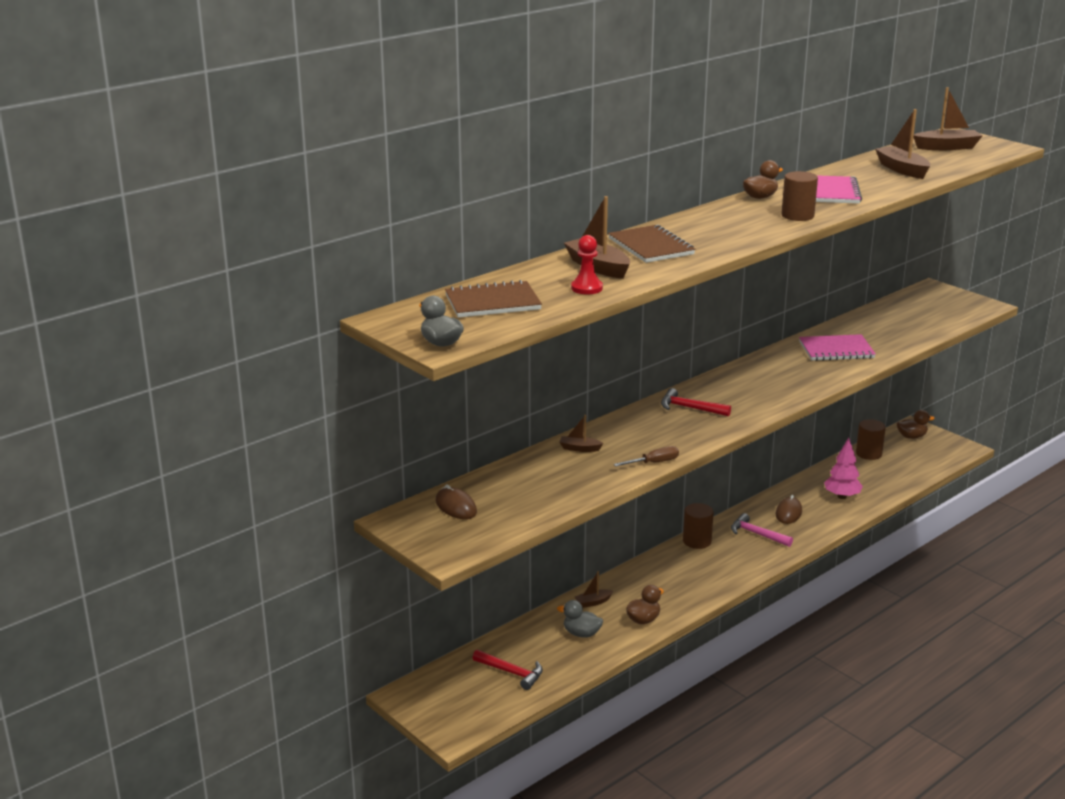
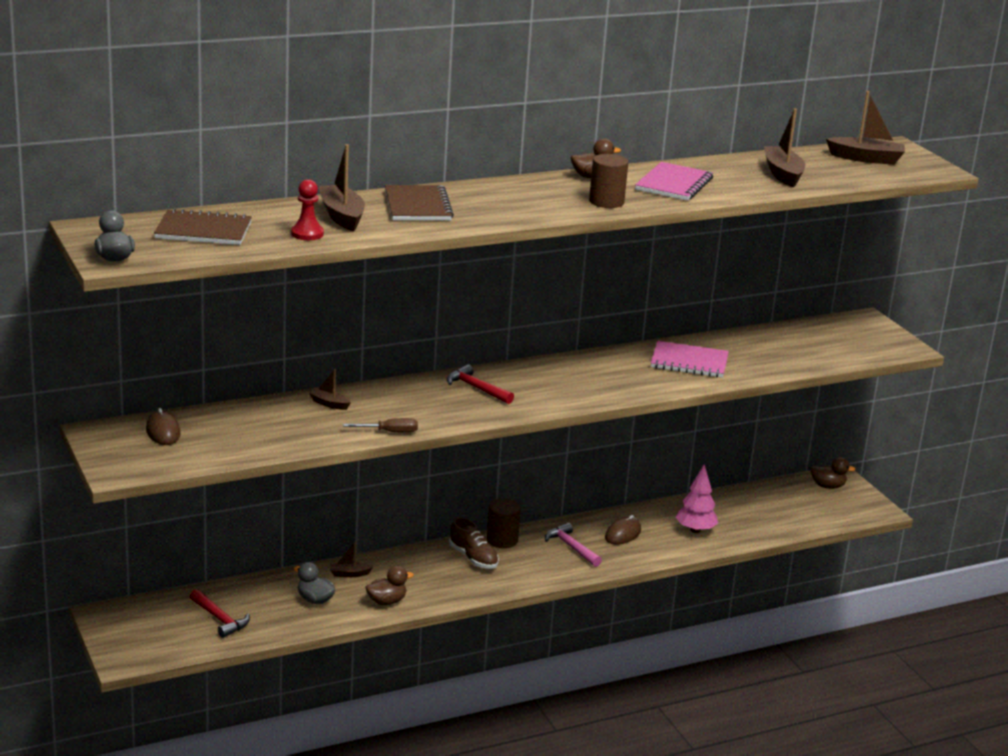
camera: 15 degrees right, 0 degrees up
brown cylinder [856,419,886,460] -> none
none -> brown shoe [449,517,499,569]

